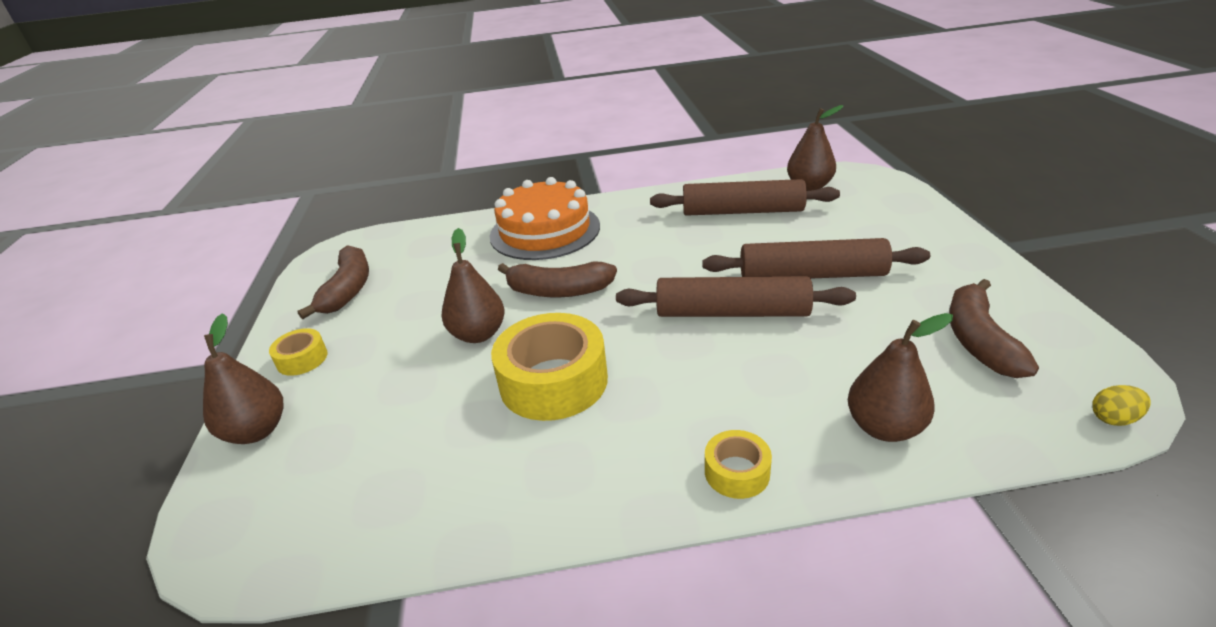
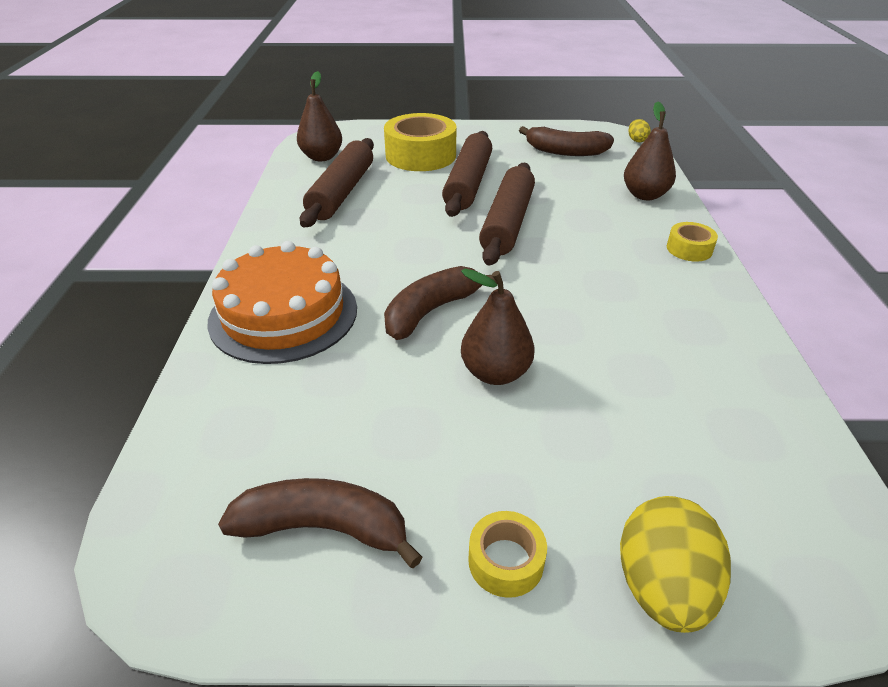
camera: 85 degrees left, 5 degrees up
brown pear [203,313,283,444] -> yellow egg [620,496,731,633]
yellow tape [491,313,608,421] -> yellow tape moved to [384,113,456,171]
brown banana [498,262,617,297] -> brown banana turned 150 degrees counterclockwise [384,266,498,340]

